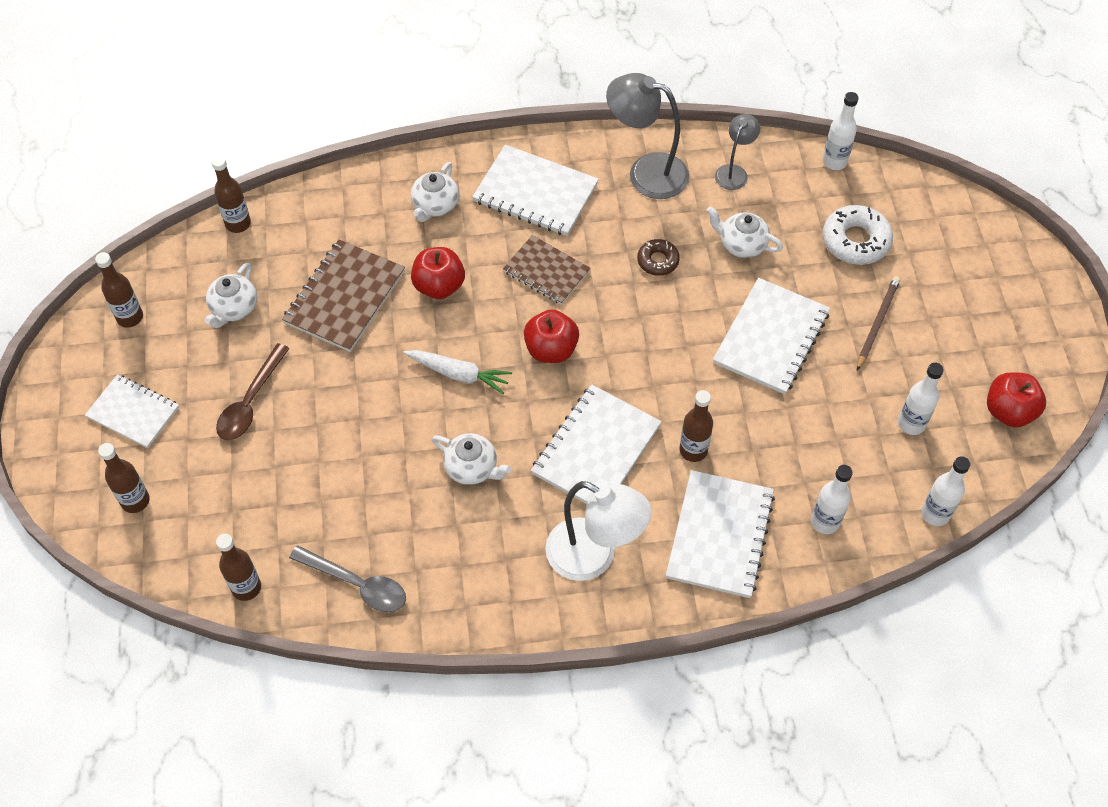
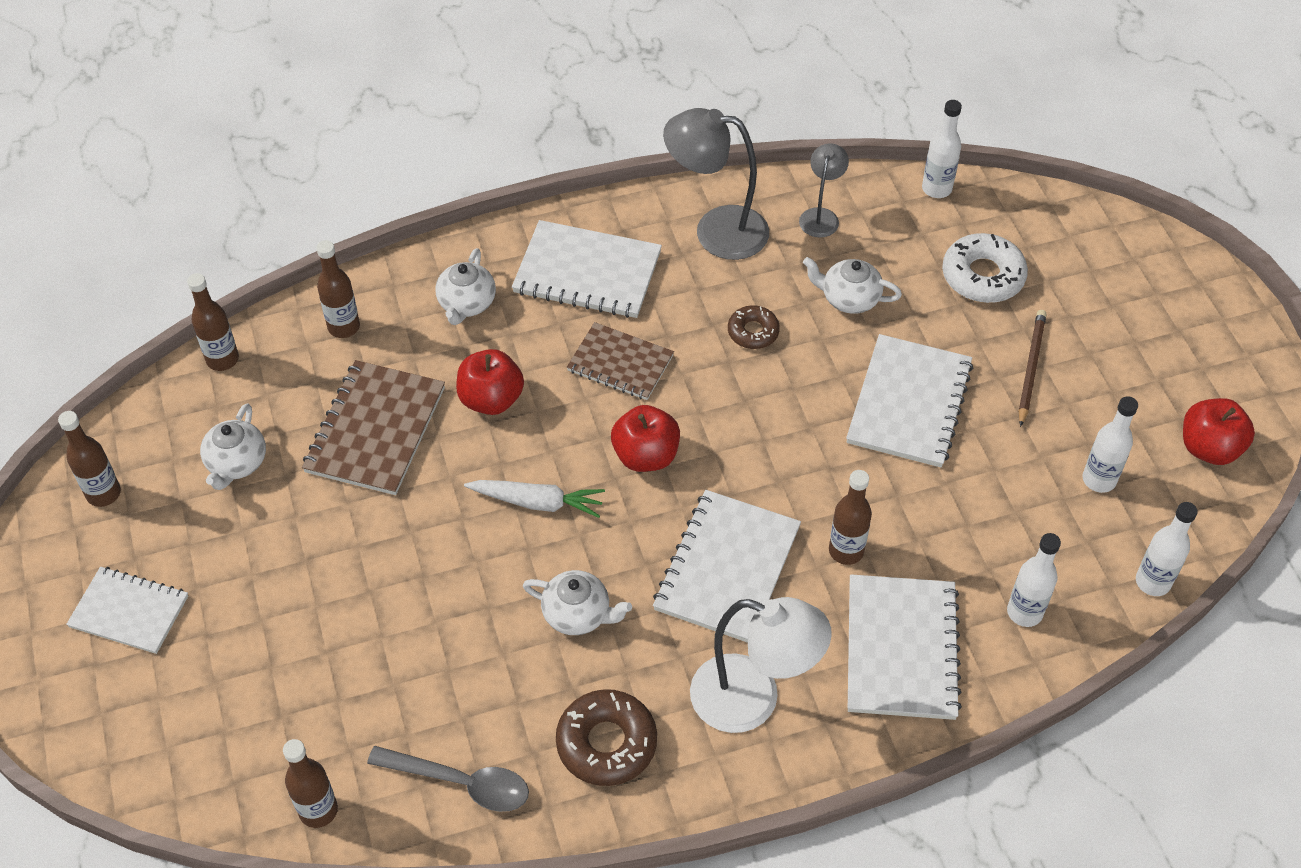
camera: 10 degrees left, 5 degrees down
brown bottle [98,443,150,513] -> brown bottle moved to [316,240,360,338]
brown spoon [216,343,290,440] -> none
none -> brown donut [556,689,657,786]

